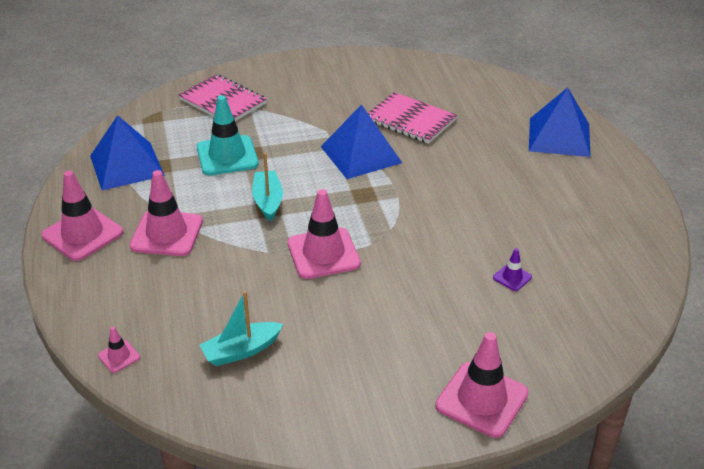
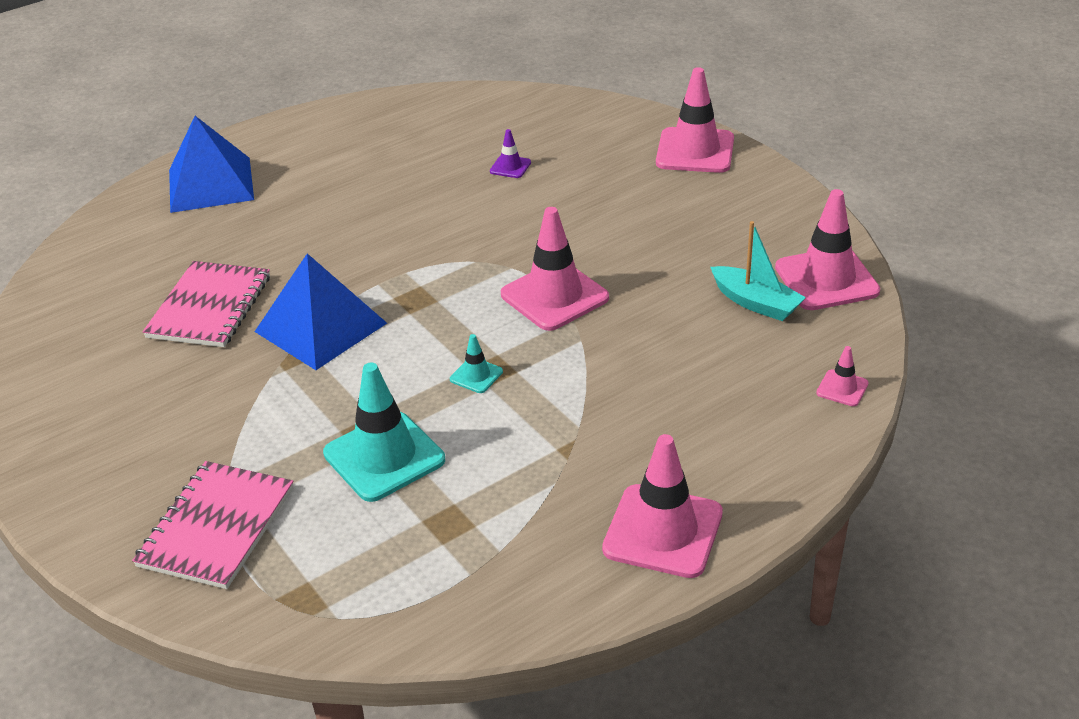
camera: 110 degrees left, 0 degrees up
blue pyramid [90,115,165,190] -> none
pink traffic cone [130,170,203,256] -> pink traffic cone moved to [775,189,880,310]
turquoise boat [252,153,283,221] -> turquoise traffic cone [450,334,503,393]

